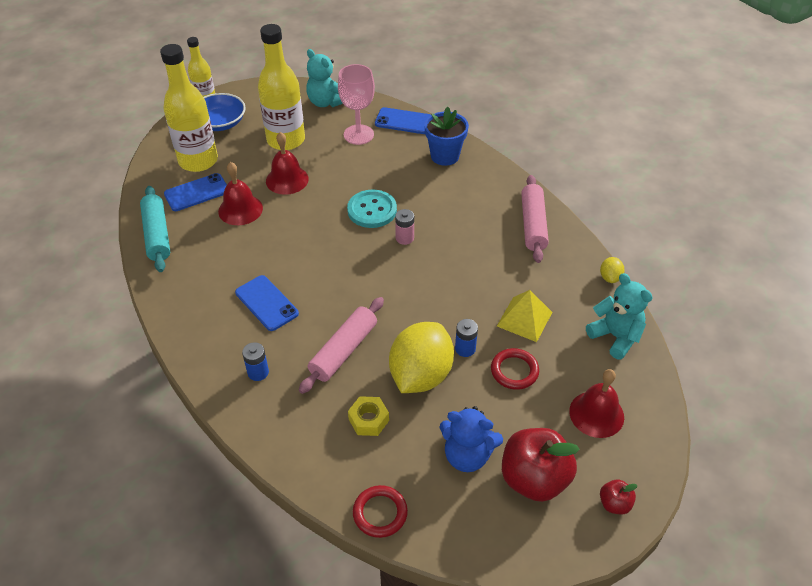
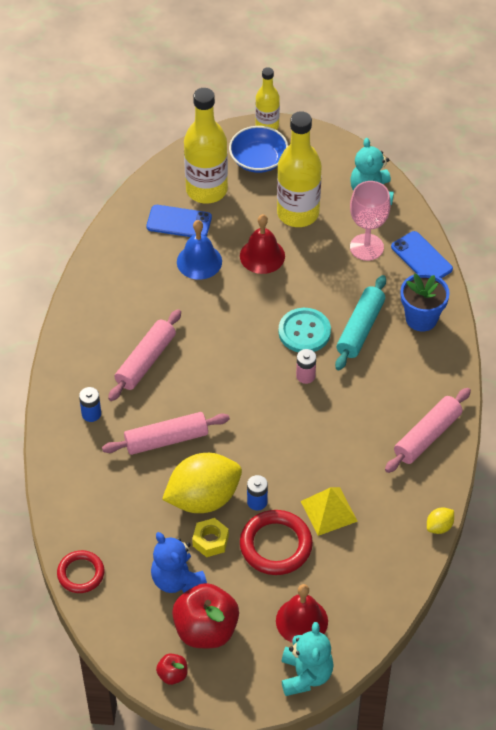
camera: 40 degrees right, 5 degrees up
turquoise rolling pin [140,186,170,272] -> turquoise rolling pin moved to [335,275,386,370]
red bell [218,162,263,225] -> blue bell [177,220,222,280]
blue phone [235,275,299,331] -> pink rolling pin [108,309,181,401]
yellow nut [348,396,389,436] -> yellow nut moved to [192,518,229,557]
red ring [491,348,539,390] -> red ring [240,510,313,575], size x1.55
turquoise teddy bear [586,273,653,360] -> turquoise teddy bear moved to [282,622,334,696]
red apple [600,479,638,515] -> red apple moved to [156,654,188,685]

